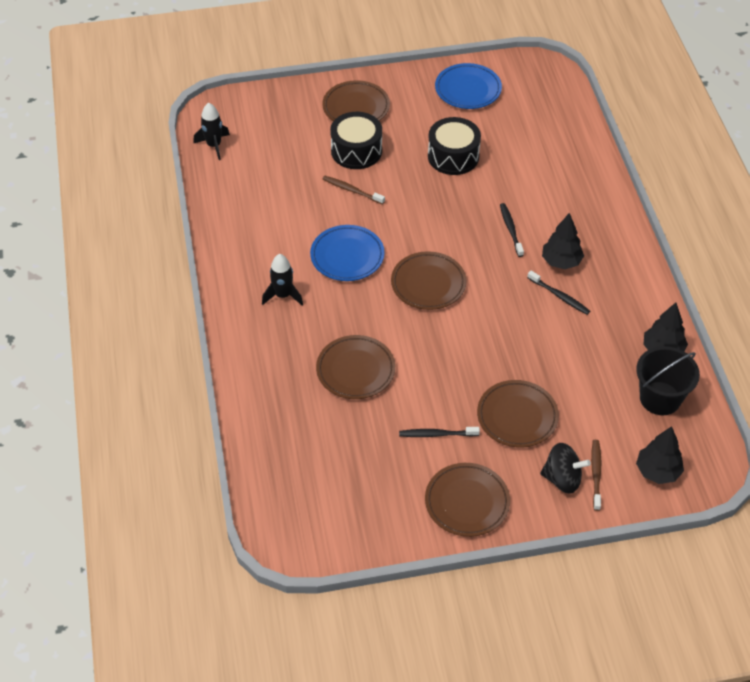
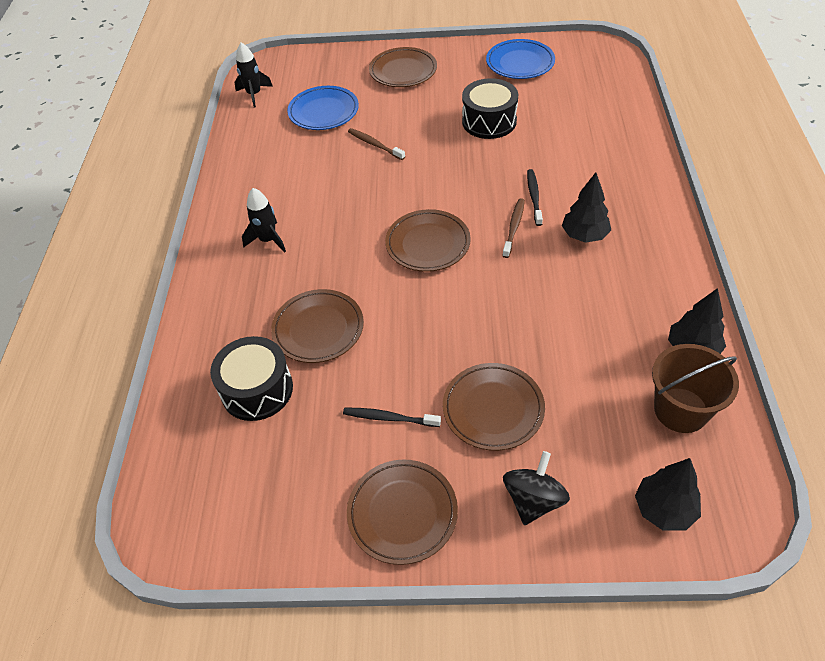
camera: 15 degrees right, 0 degrees up
blue plate [310,225,385,281] -> blue plate moved to [287,86,359,130]
black drum [330,112,382,169] -> black drum moved to [210,336,293,421]
black toothbrush [527,271,590,315] -> none
black spinning top [540,443,591,493] -> black spinning top turned 90 degrees counterclockwise [503,451,570,525]
brown toothbrush [591,440,601,511] -> brown toothbrush moved to [502,198,525,258]
black bucket [636,346,700,415] -> brown bucket [652,344,739,433]

